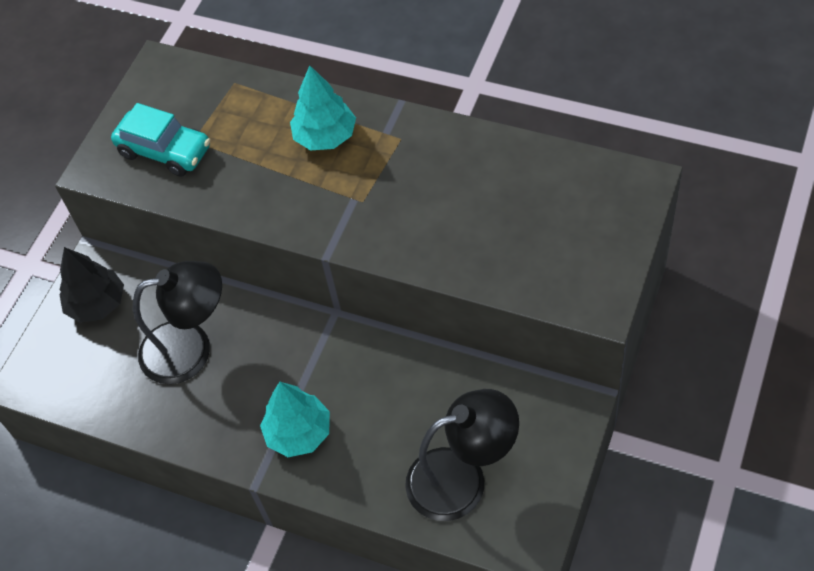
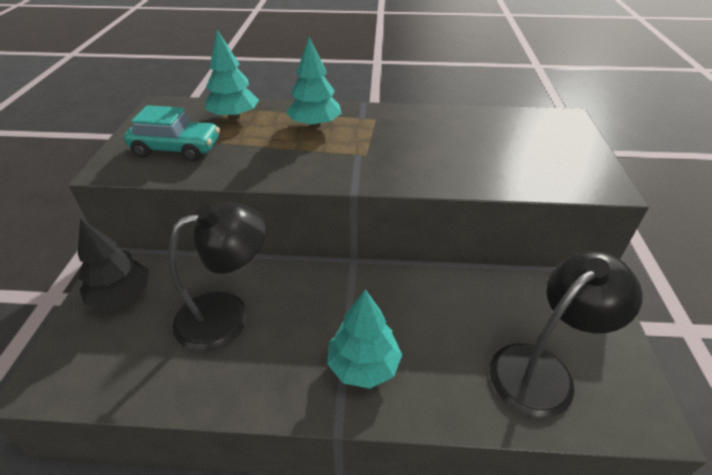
camera: 25 degrees left, 15 degrees down
none -> turquoise tree [205,30,259,120]

